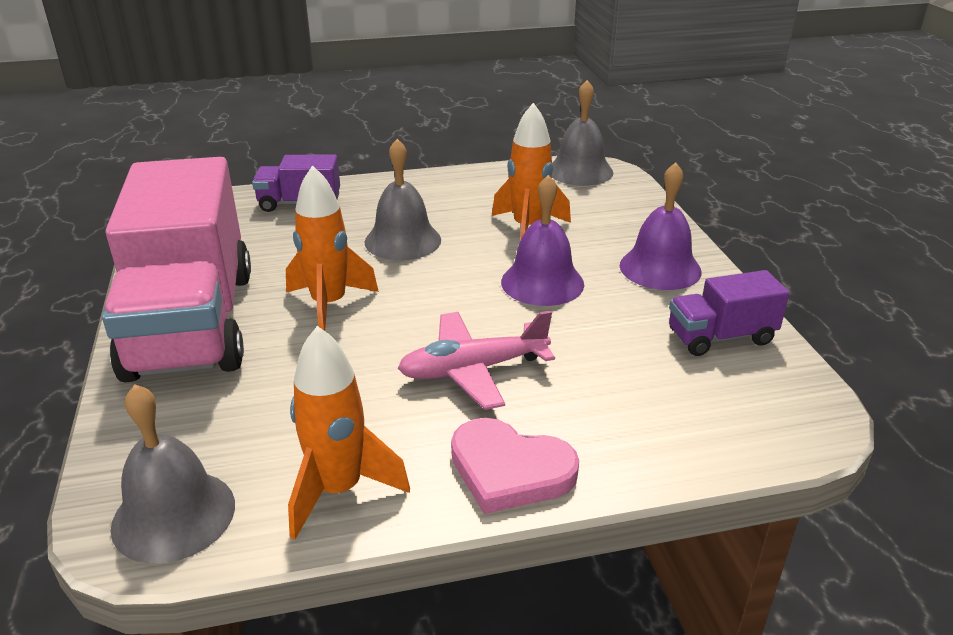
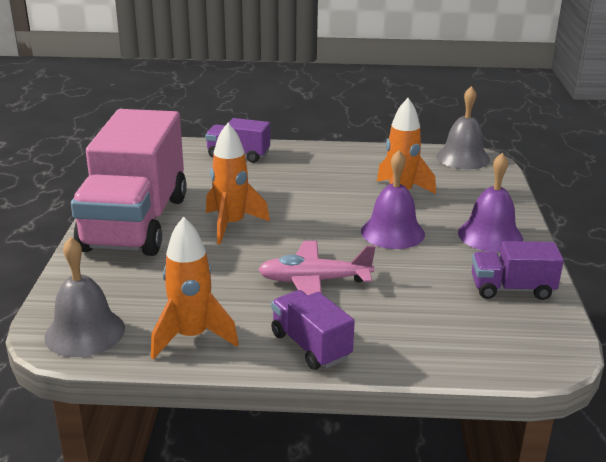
camera: 15 degrees right, 5 degrees down
grey bell [364,139,441,260] -> none
pink heart [451,418,579,514] -> purple truck [271,290,355,370]

